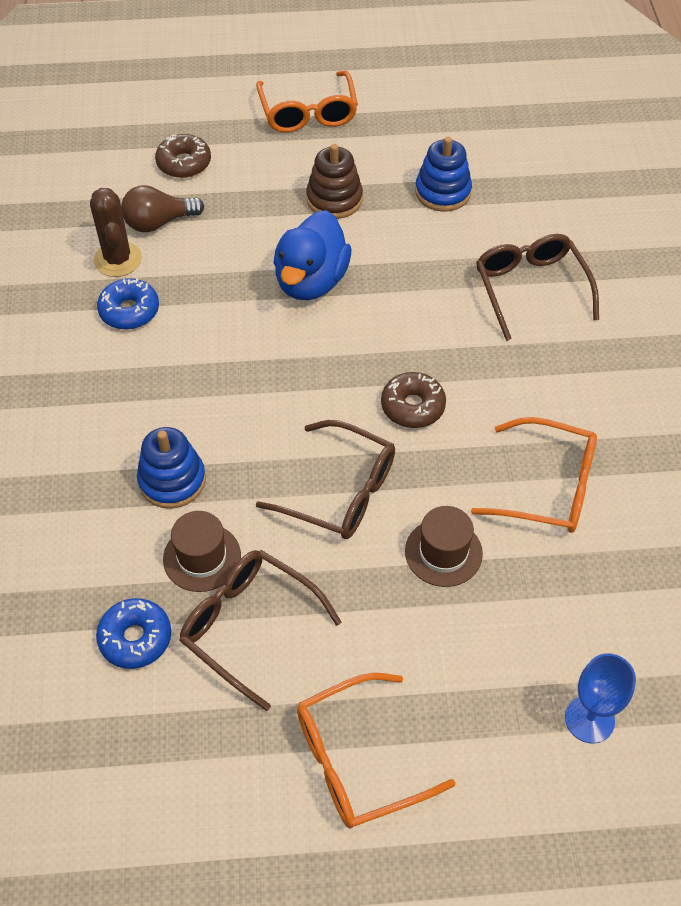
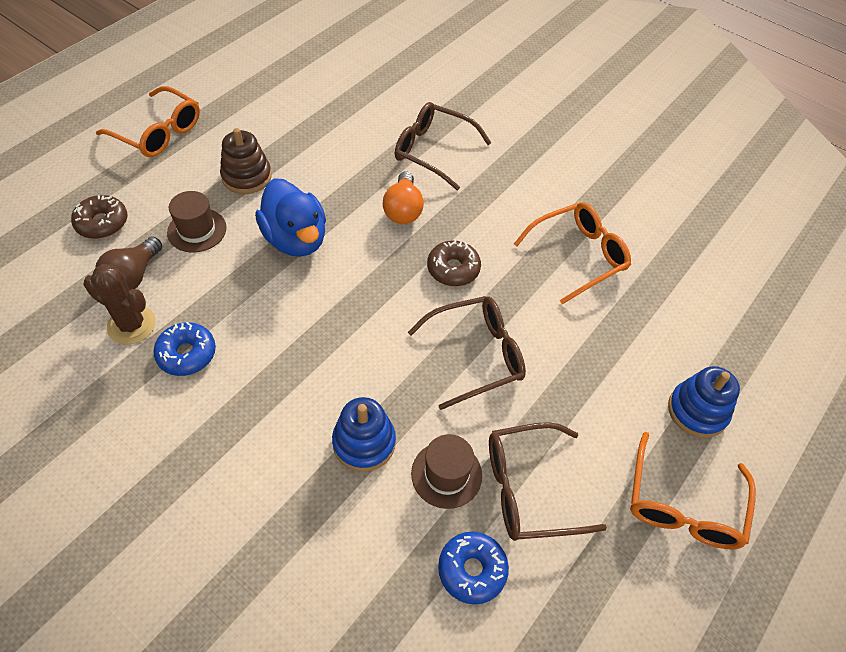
camera: 50 degrees left, 0 degrees up
brown hat [405,506,483,587] -> brown hat moved to [167,191,227,252]
blue stacking toy [415,137,472,212] -> blue stacking toy moved to [668,366,740,438]
blue goblet [565,653,636,743] -> none
none -> orange light bulb [383,171,424,224]

